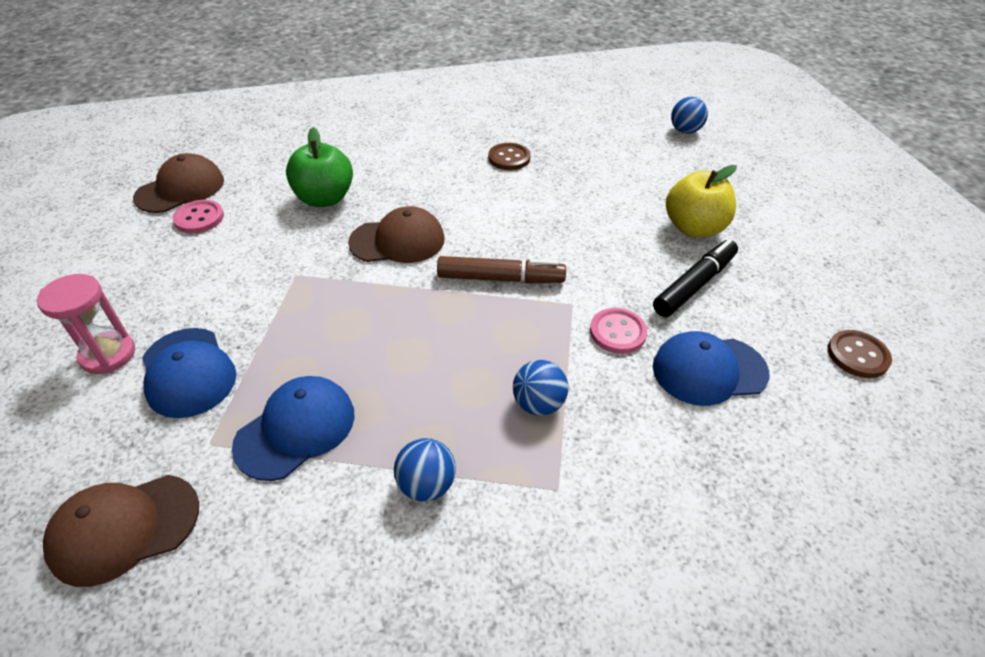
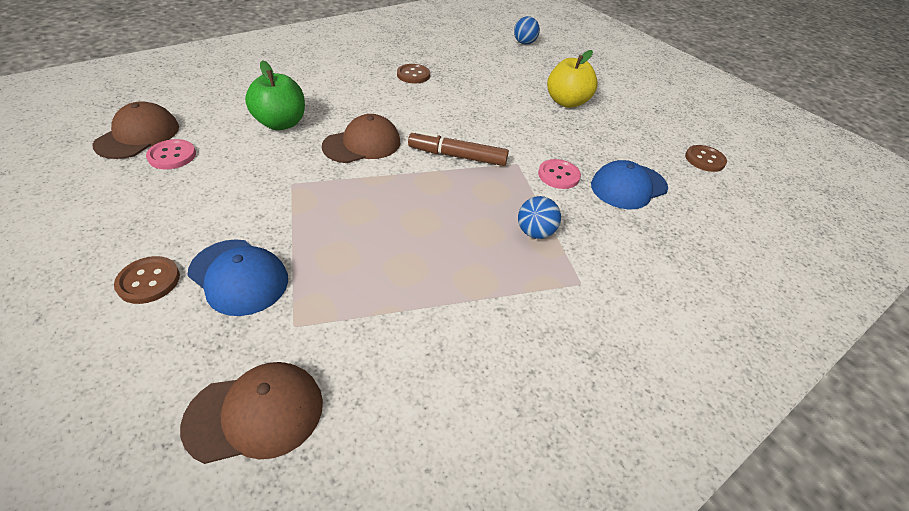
camera: 25 degrees left, 0 degrees up
pink hourglass [37,274,135,374] -> brown button [114,256,180,304]
brown cap [43,475,199,587] -> brown cap turned 150 degrees counterclockwise [180,362,323,464]
blue cap [232,376,355,481] -> none
blue ball [394,438,456,502] -> none
brown marker [437,256,566,284] -> brown marker turned 150 degrees counterclockwise [408,130,509,166]
black marker [653,239,738,317] -> none

